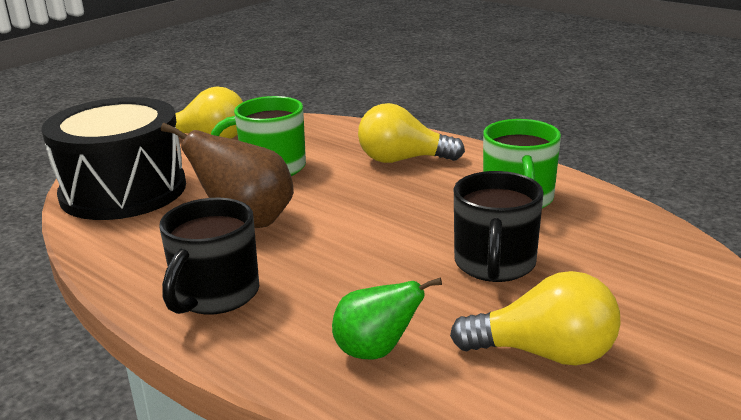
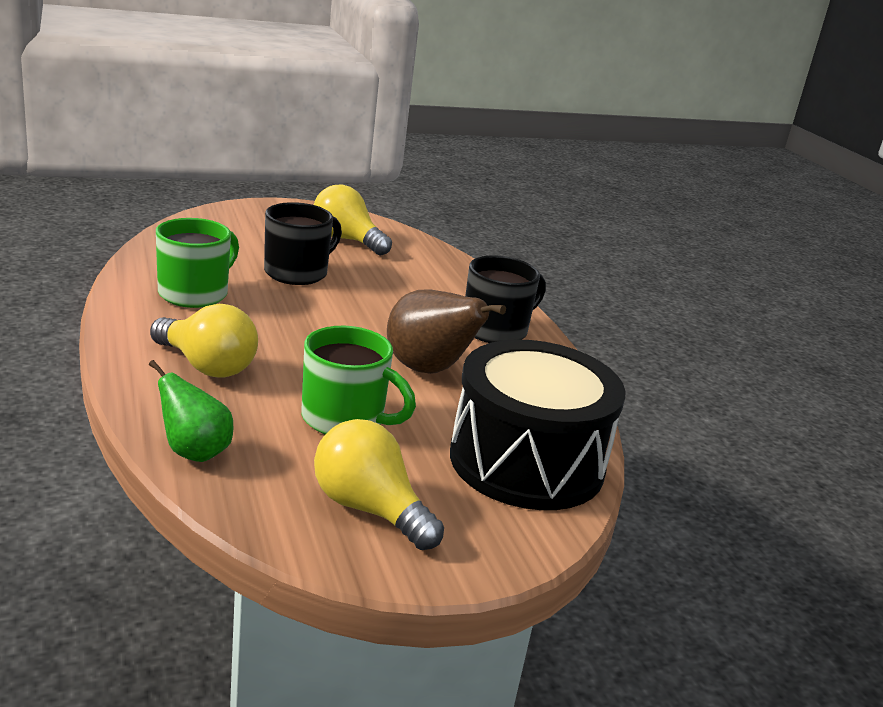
camera: 155 degrees left, 0 degrees up
green pear [332,278,442,360] -> green pear moved to [149,360,234,462]

